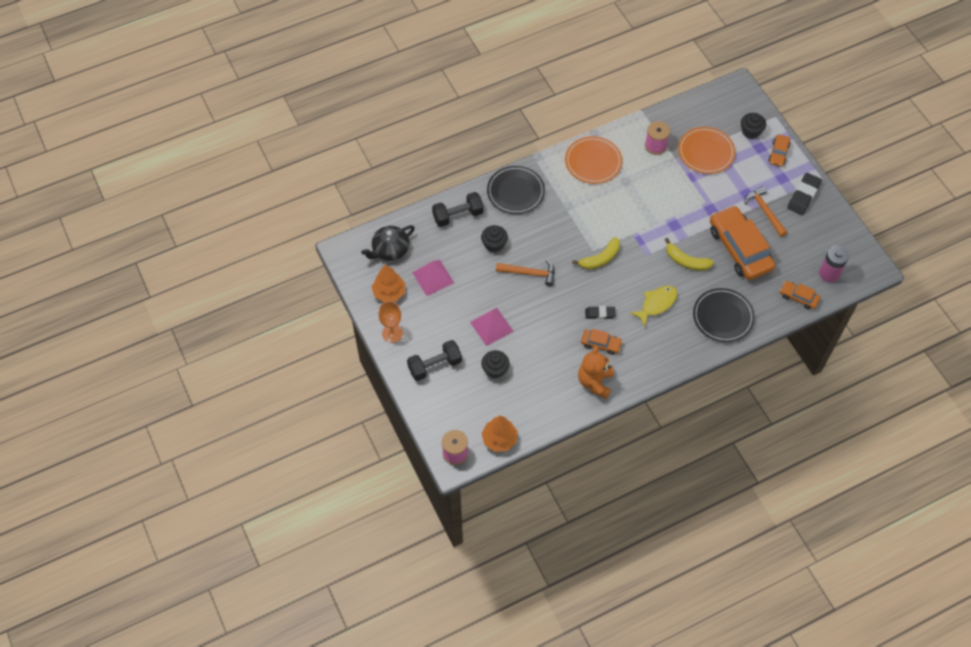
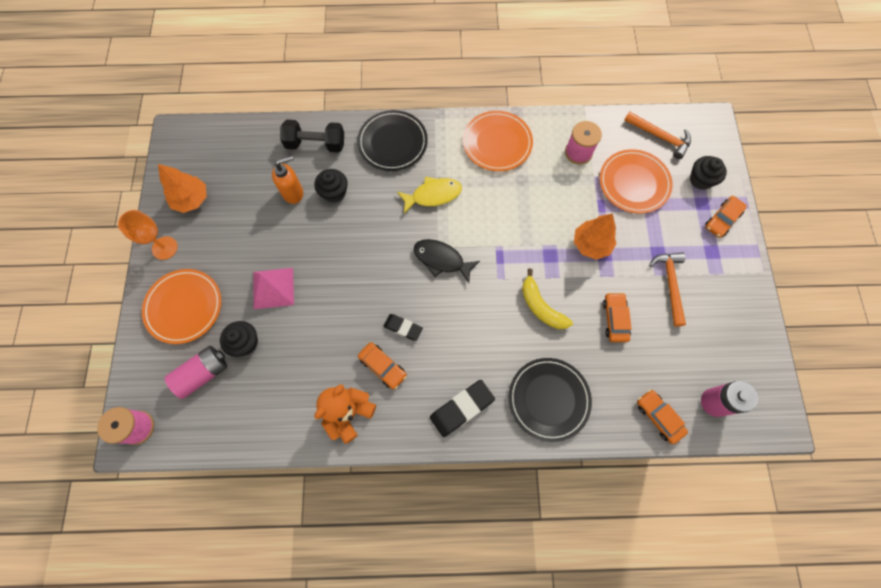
camera: 25 degrees right, 10 degrees up
black teapot [361,225,415,261] -> none
black dumbbell [407,340,462,381] -> orange plate [142,269,221,344]
pink pyramid [412,260,454,296] -> none
orange tree [481,416,518,452] -> orange tree moved to [574,214,617,260]
orange hammer [496,260,555,286] -> orange hammer moved to [624,111,691,159]
yellow banana [572,237,620,269] -> black fish [414,239,480,283]
yellow fish [630,286,677,326] -> yellow fish moved to [397,177,462,214]
orange car [710,205,775,280] -> orange car [603,292,632,342], size x0.47
black eraser [787,173,822,215] -> black eraser moved to [430,380,495,437]
none -> pink battery [164,346,227,399]
none -> orange soap dispenser [272,156,303,204]

